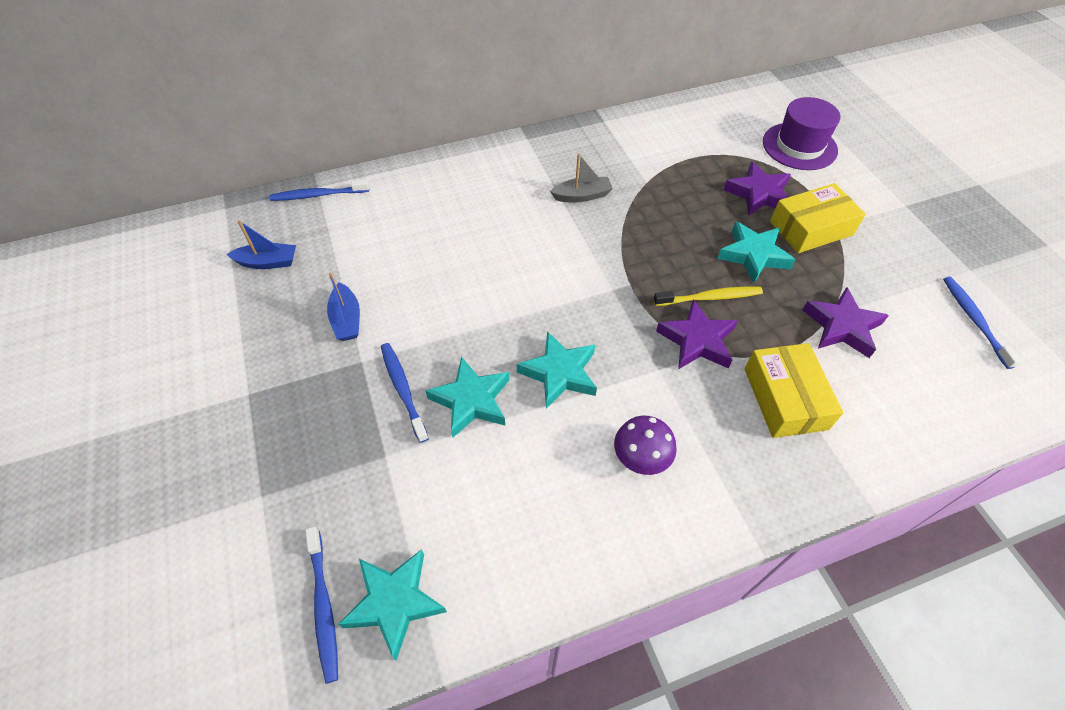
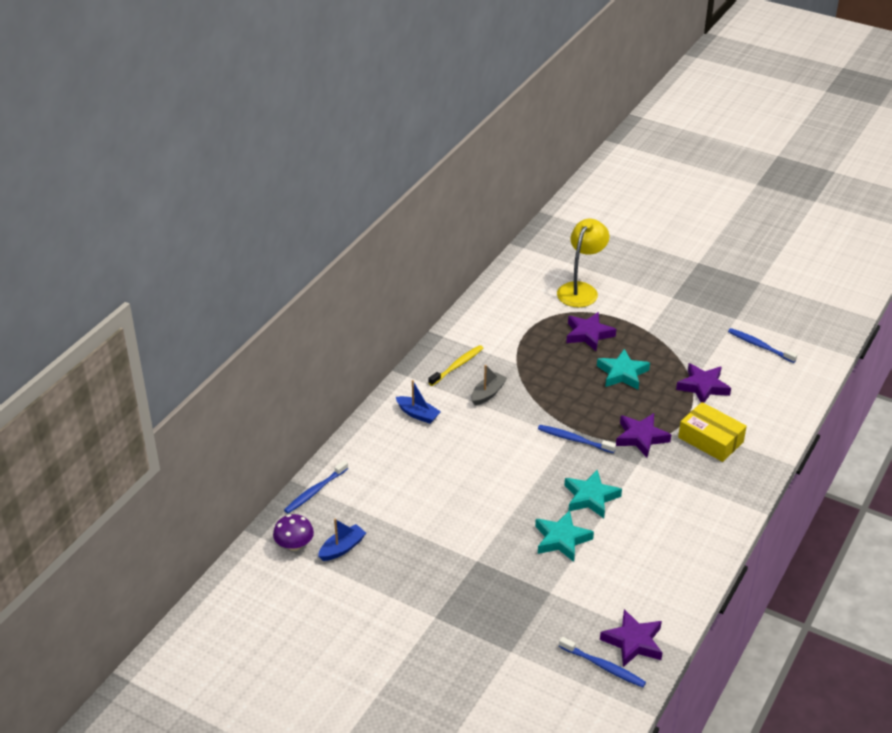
camera: 40 degrees left, 15 degrees down
blue boat [327,273,360,341] -> blue boat moved to [396,380,441,424]
turquoise star [338,549,447,661] -> purple star [600,609,662,667]
blue toothbrush [381,343,429,443] -> blue toothbrush moved to [538,425,616,453]
purple mushroom [614,416,677,475] -> purple mushroom moved to [273,514,314,551]
yellow toothbrush [654,287,763,306] -> yellow toothbrush moved to [429,345,483,386]
purple hat [763,97,840,170] -> yellow lamp [557,219,609,307]
yellow box [770,183,866,253] -> none

